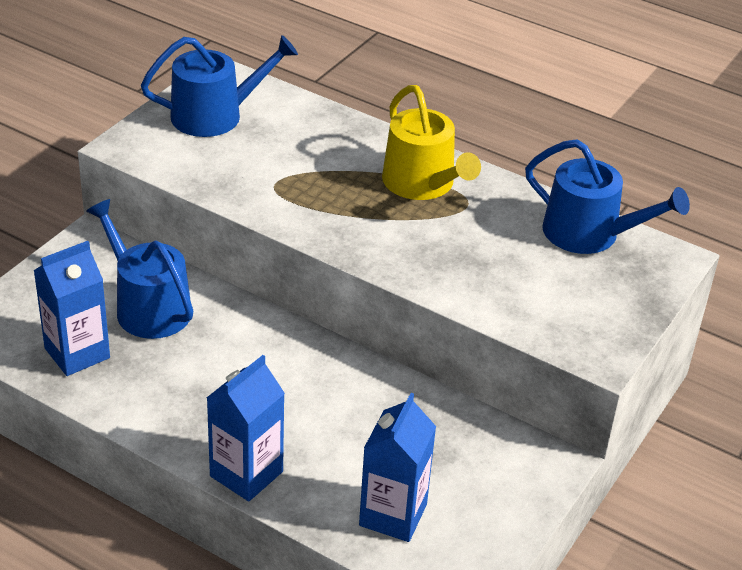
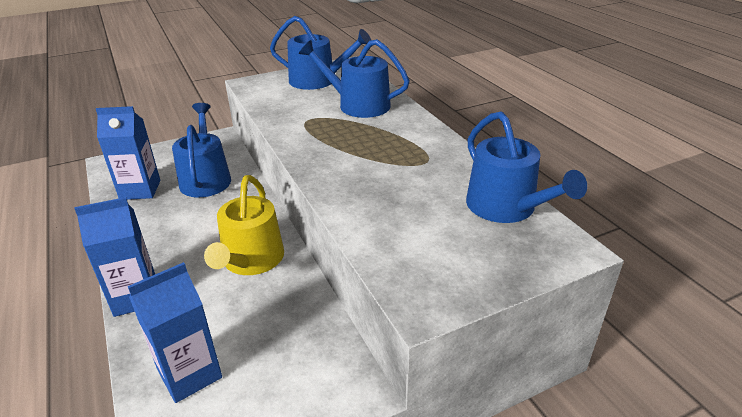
camera: 35 degrees right, 5 degrees down
yellow watering can [382,85,481,200] -> yellow watering can moved to [204,175,284,275]
none -> blue watering can [299,39,410,118]

